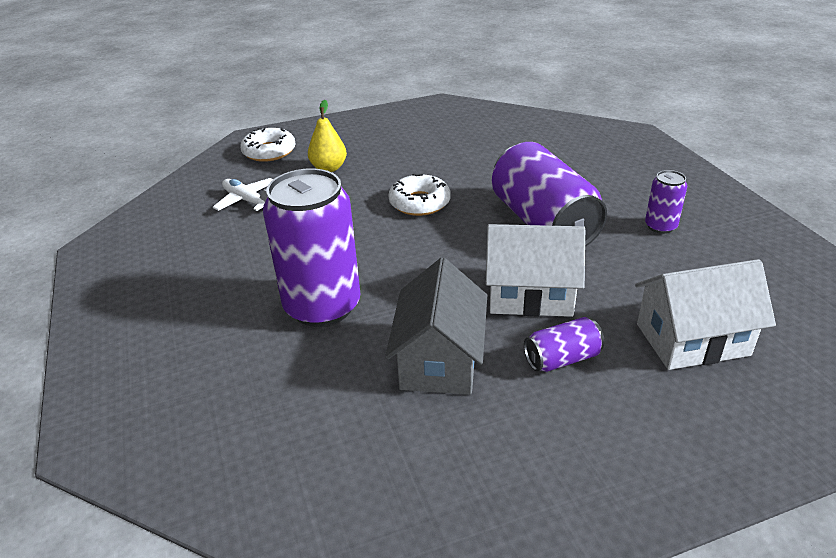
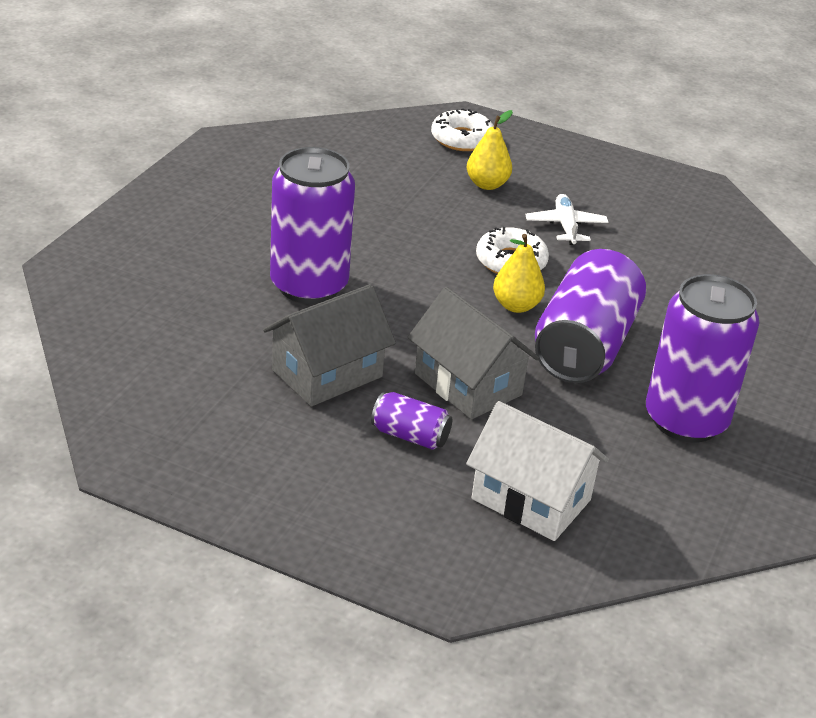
camera: 40 degrees right, 0 degrees up
white plane [213,178,273,211] -> white plane moved to [526,194,608,245]
white house [486,224,585,317] -> grey house [408,287,539,420]
purple can [645,170,687,234] -> purple can [646,274,760,443], size x2.16
none -> yellow pear [493,234,545,313]

